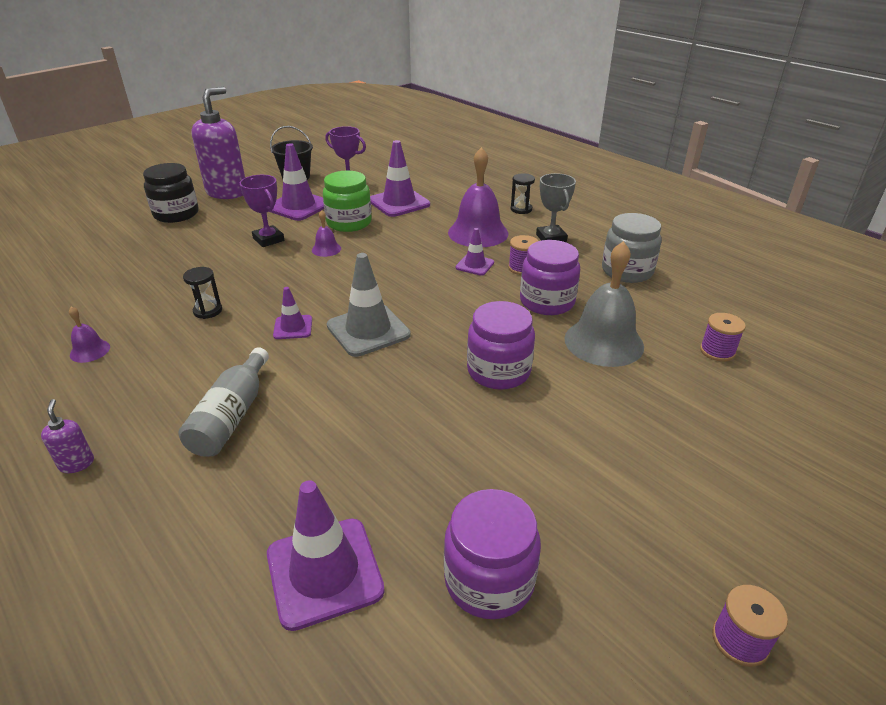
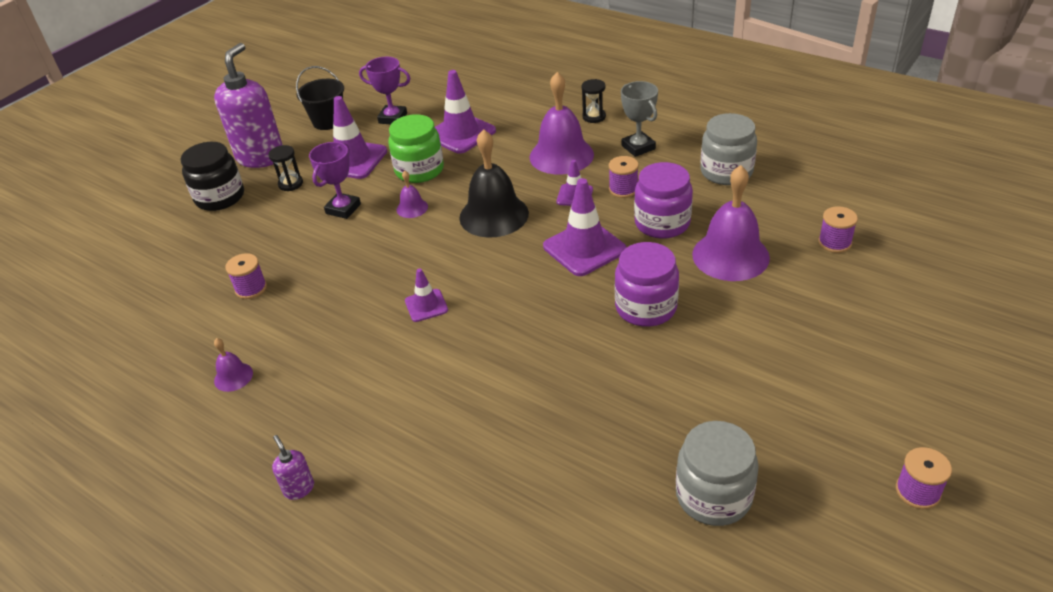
camera: 10 degrees left, 5 degrees up
grey bottle [178,347,269,457] -> none
black hourglass [183,267,222,319] -> black hourglass moved to [268,145,303,191]
purple trophy [240,175,284,247] -> purple trophy turned 75 degrees clockwise [309,142,361,219]
purple traffic cone [267,480,385,631] -> purple traffic cone moved to [543,178,627,276]
grey traffic cone [327,253,411,357] -> none
purple jar [444,489,541,619] -> grey jar [676,421,759,526]
grey bell [565,241,644,367] -> purple bell [692,165,770,281]
none -> purple spool [225,253,267,299]
none -> black bell [459,129,529,238]

